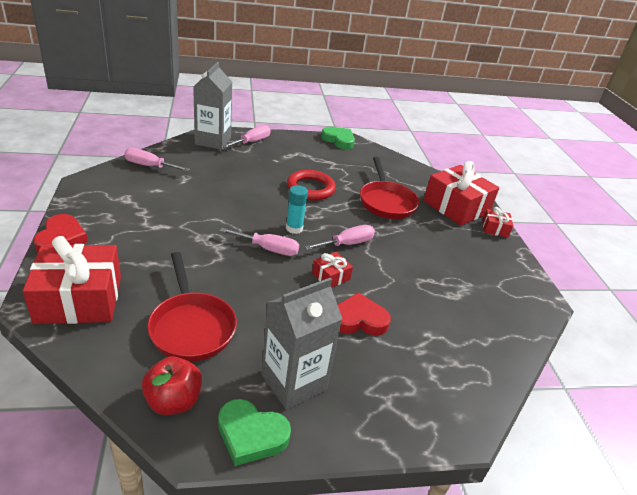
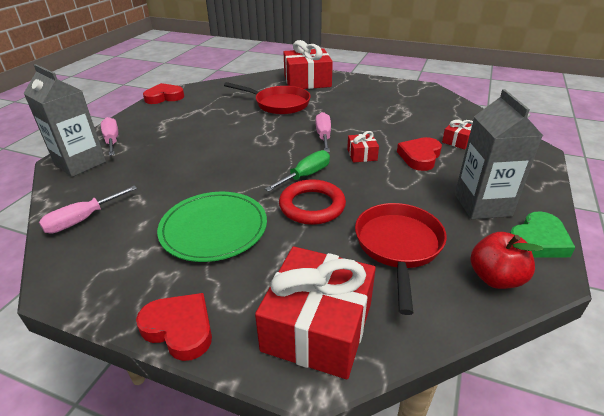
camera: 55 degrees left, 0 degrees up
red pan [147,252,237,361] -> red pan turned 90 degrees counterclockwise [355,203,447,315]
pink screwdriver [220,228,299,256] -> green screwdriver [265,150,330,192]
turquoise glue stick [286,185,308,234] -> none
red ring [287,170,336,200] -> red ring moved to [279,179,346,225]
green heart [321,127,355,149] -> red heart [143,83,184,104]
red gift [482,207,513,237] -> red gift moved to [442,120,473,149]
none -> green plate [157,192,267,262]

